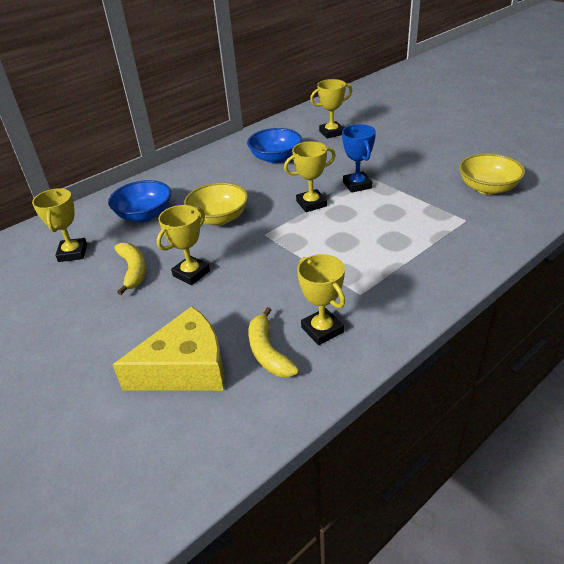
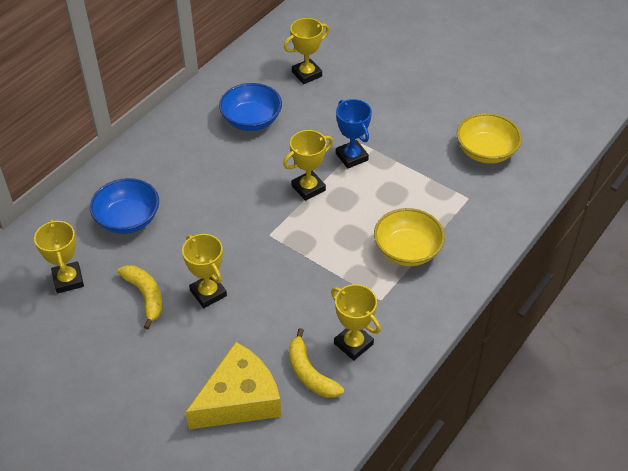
camera: 15 degrees left, 10 degrees up
yellow trophy [157,205,210,285] -> yellow trophy turned 60 degrees counterclockwise [182,234,227,308]
yellow bowl [184,182,248,226] -> yellow bowl moved to [374,208,445,266]

